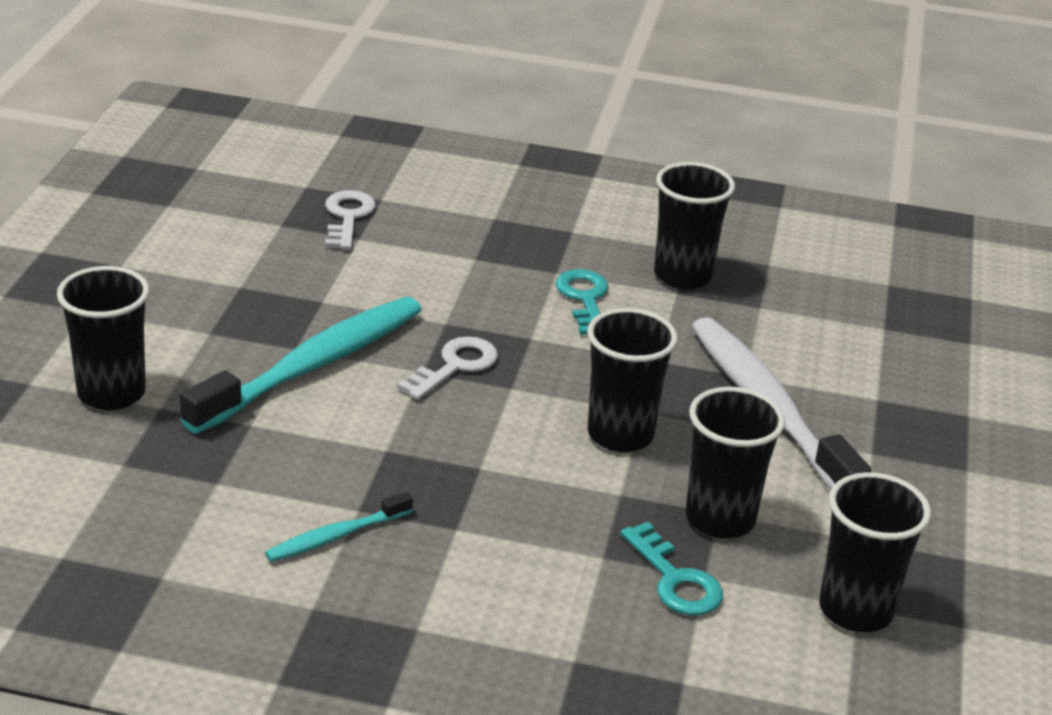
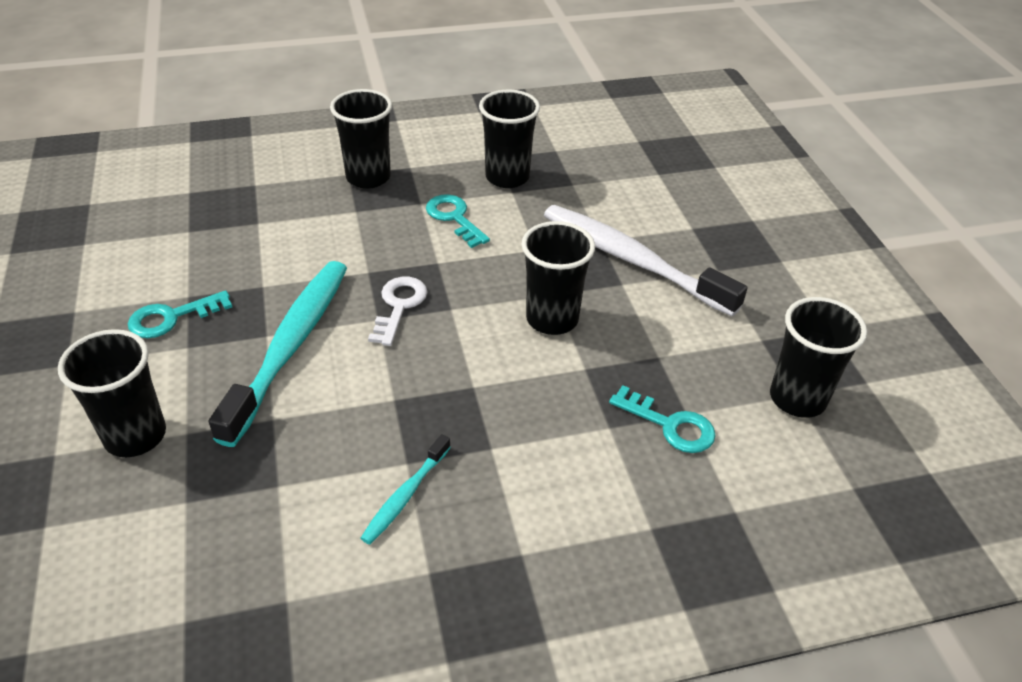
camera: 25 degrees left, 10 degrees up
white key [325,190,376,249] -> none
black cup [686,387,785,538] -> black cup moved to [330,89,392,189]
none -> turquoise key [128,290,232,338]

